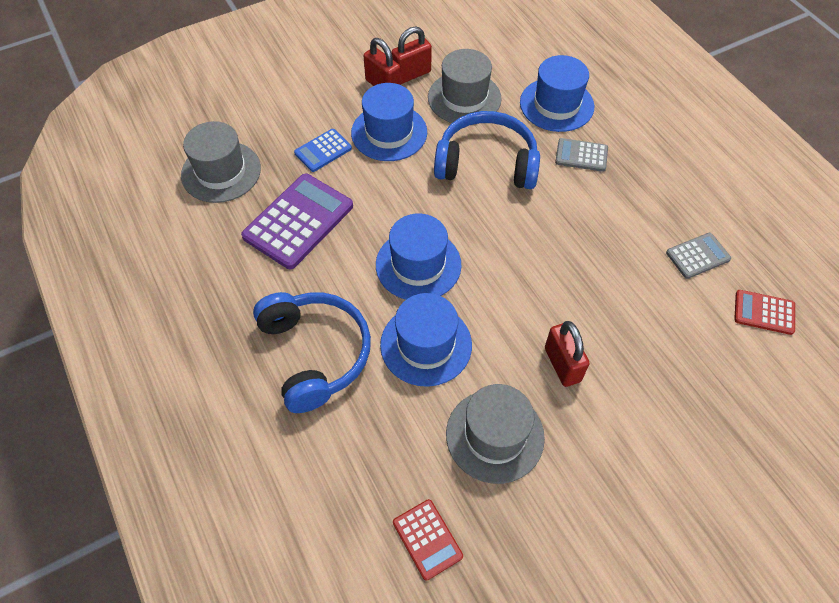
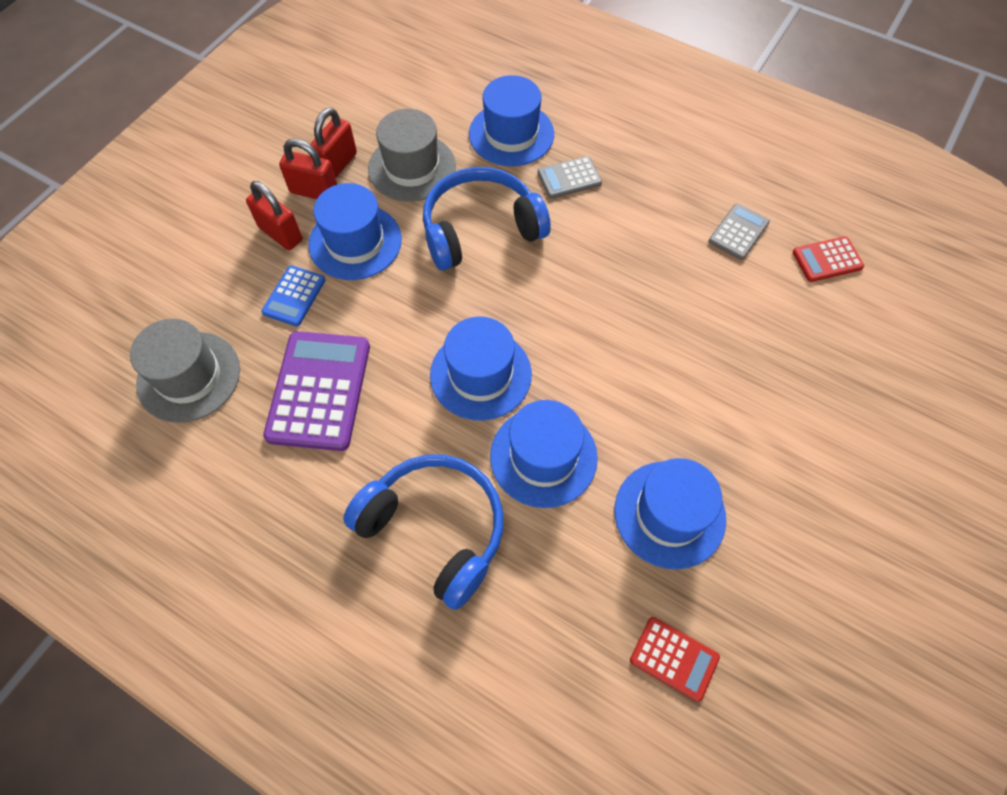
camera: 30 degrees left, 5 degrees up
grey hat [446,384,545,484] -> blue hat [615,458,726,569]
red padlock [545,321,590,387] -> red padlock moved to [246,181,302,250]

